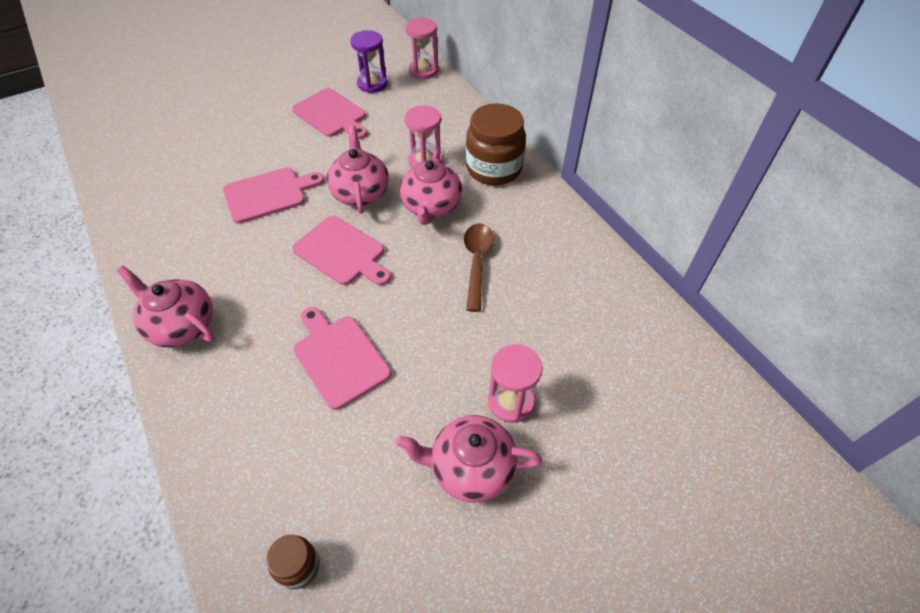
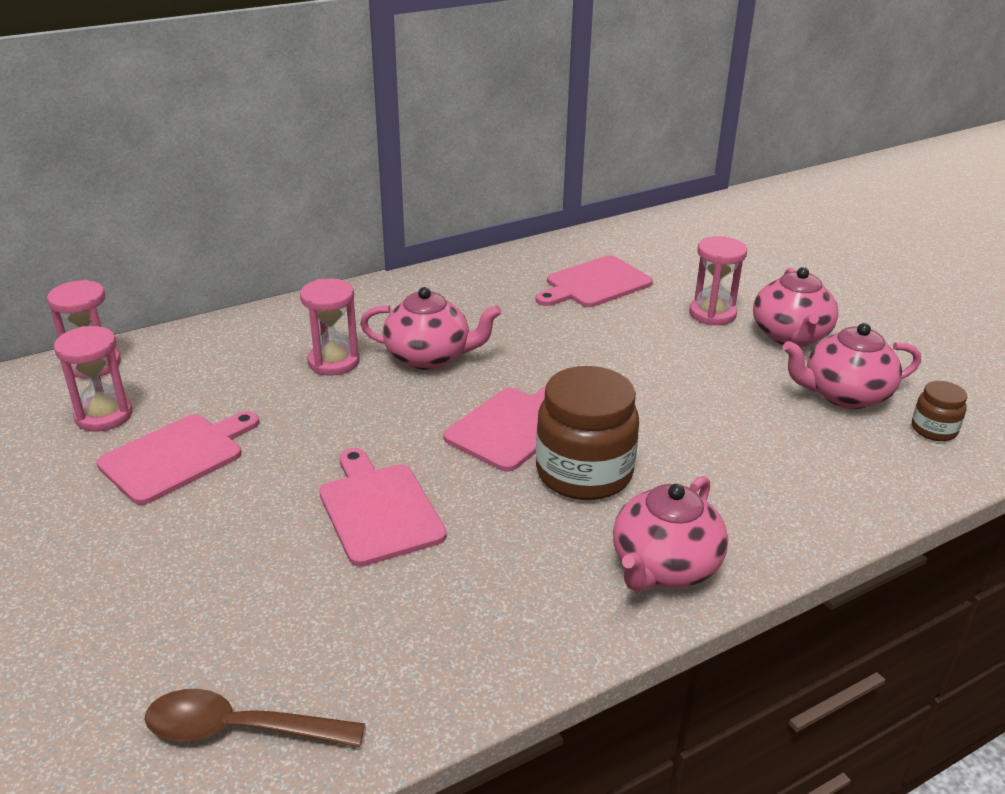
camera: 90 degrees left, 20 degrees down
pink cutting board [293,307,391,410] -> pink cutting board moved to [536,255,653,307]
pink teapot [327,125,389,214] -> pink teapot moved to [783,323,921,409]
purple hourglass [350,30,387,93] -> pink hourglass [54,326,133,431]
brown spoon [464,223,494,312] -> brown spoon moved to [144,689,365,747]
brown jar [466,103,526,185] -> brown jar moved to [536,366,639,500]

